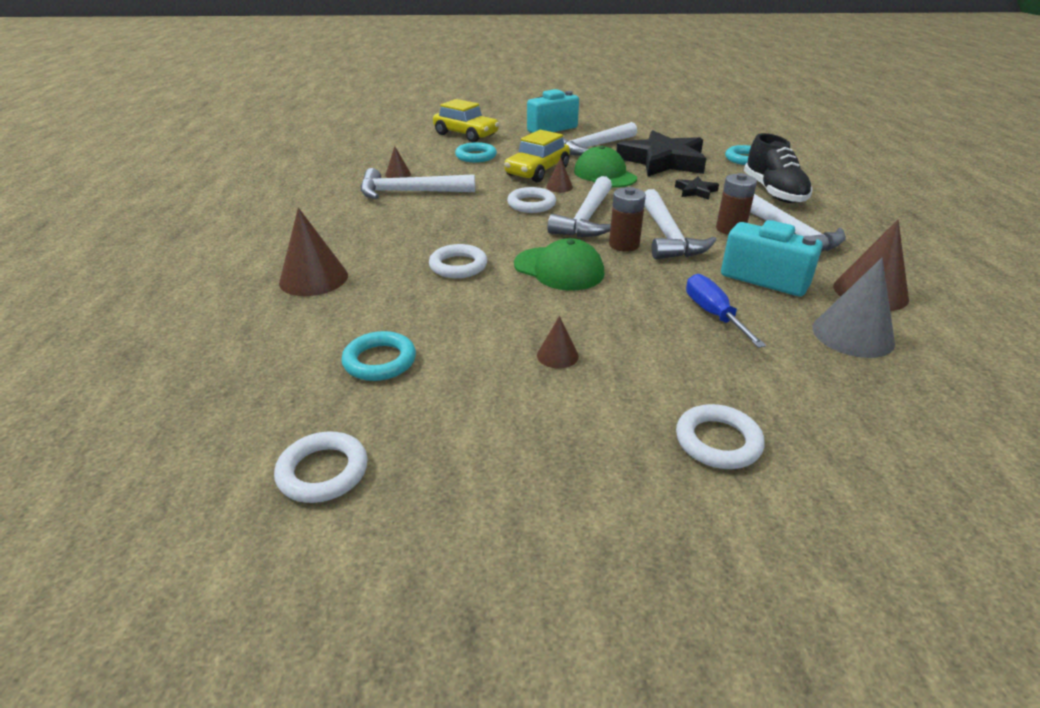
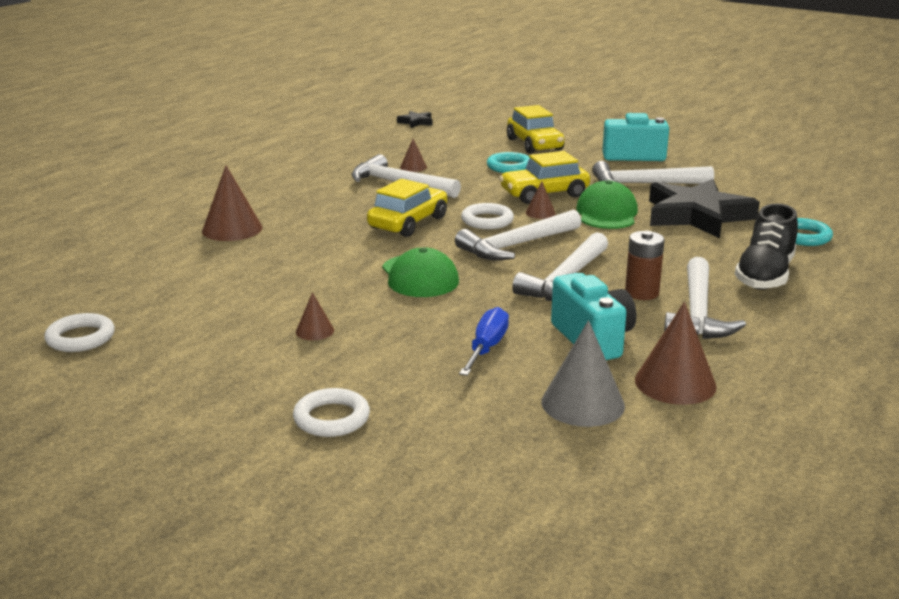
camera: 35 degrees right, 10 degrees down
turquoise ring [341,331,416,381] -> none
white ring [429,244,487,278] -> none
brown battery [609,187,646,252] -> none
black star [675,177,719,200] -> black star moved to [397,111,433,128]
none -> yellow car [367,179,447,237]

